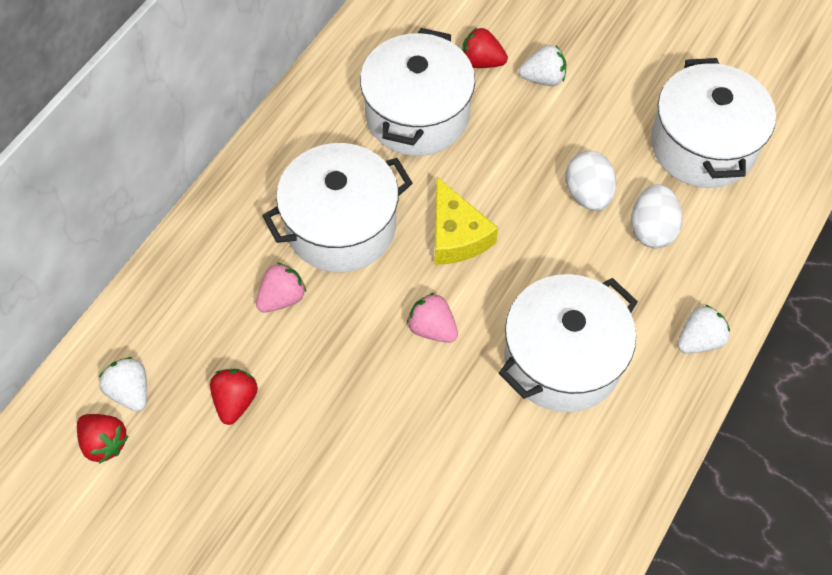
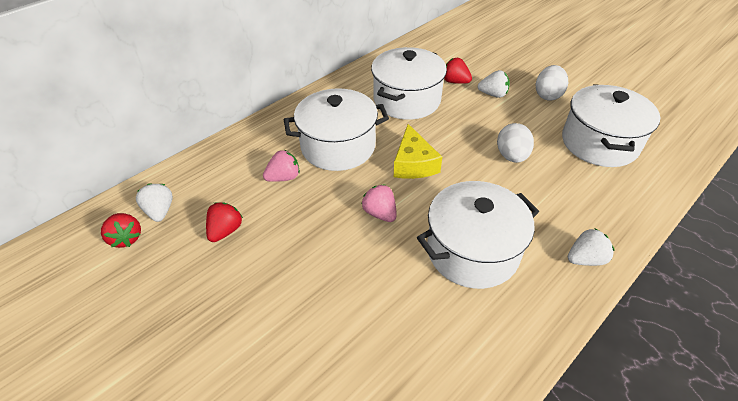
camera: 15 degrees right, 15 degrees down
white egg [631,184,682,248] -> white egg moved to [536,65,568,101]

